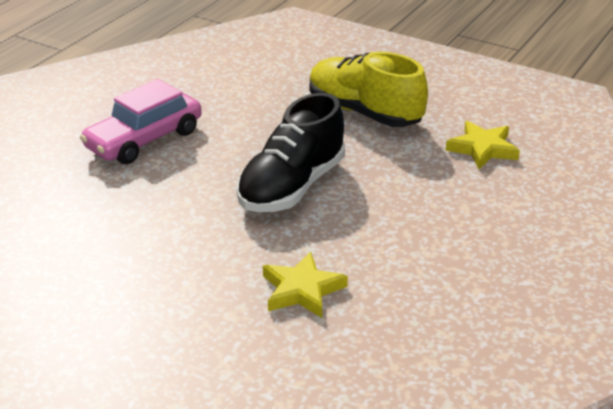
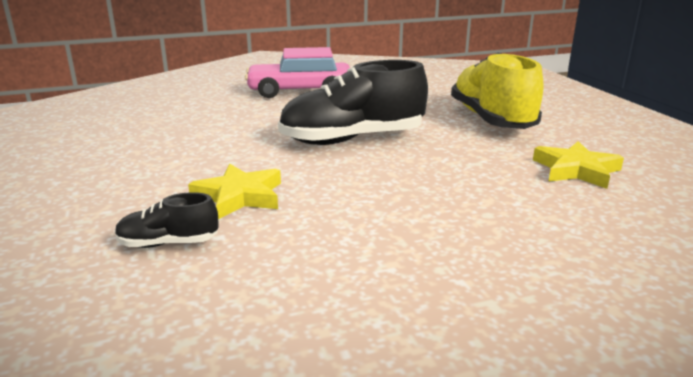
camera: 40 degrees right, 10 degrees down
none -> black shoe [115,192,218,248]

